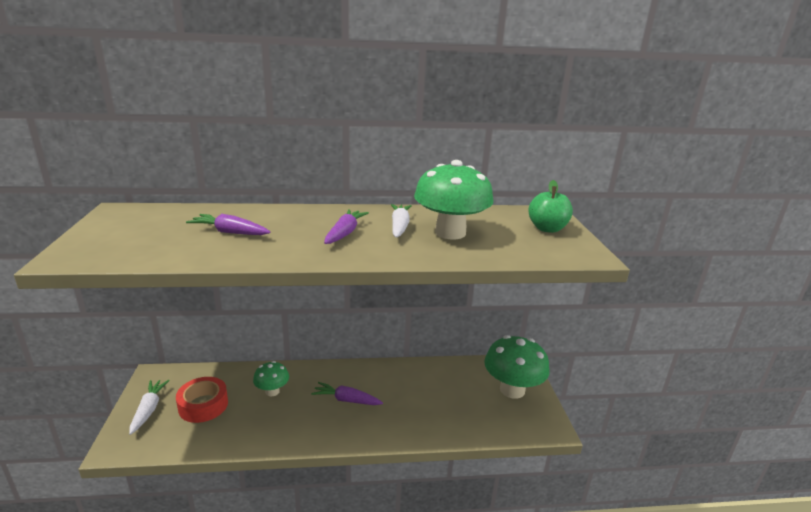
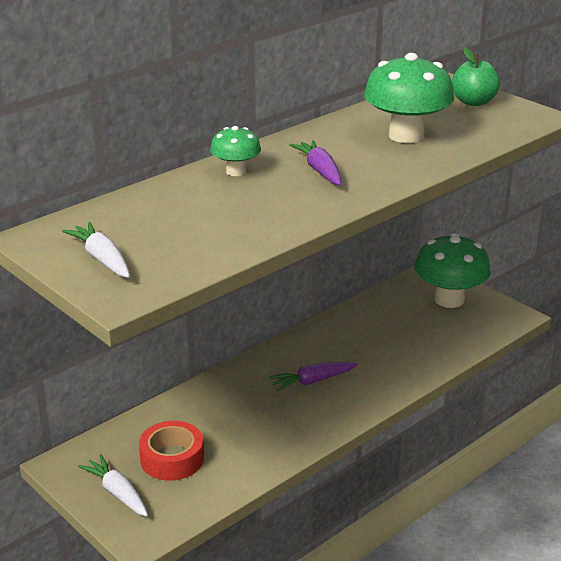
camera: 35 degrees left, 5 degrees up
purple carrot [186,214,271,235] -> none
green mushroom [253,361,289,396] -> green mushroom moved to [210,126,261,176]
white carrot [391,204,412,238] -> white carrot moved to [62,222,130,278]

